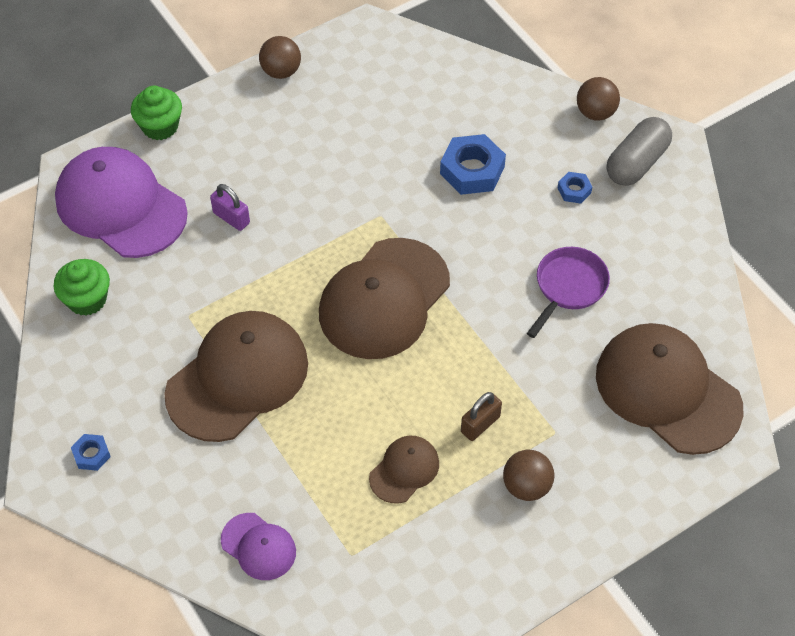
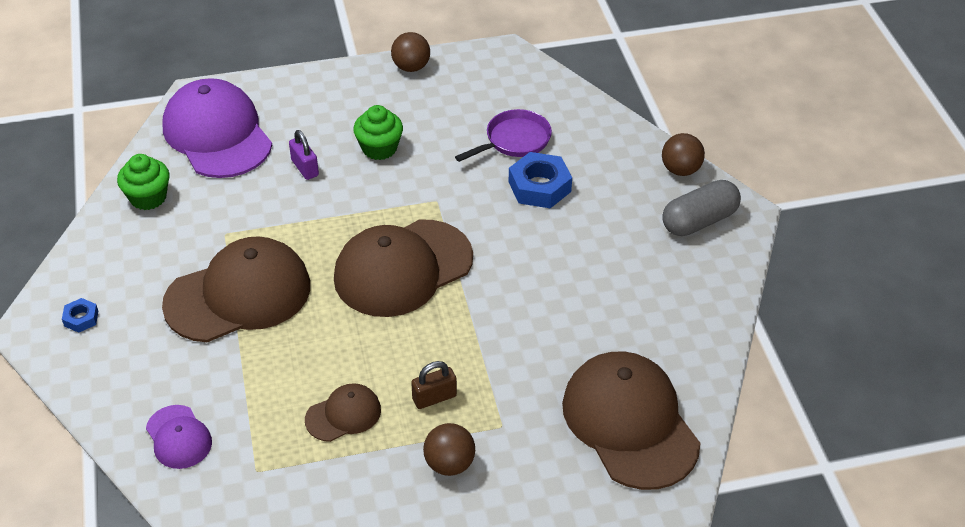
camera: 20 degrees right, 10 degrees down
green cupcake [131,86,182,140] -> green cupcake moved to [353,105,403,160]
purple pan [527,247,610,338] -> purple pan moved to [455,109,552,162]
blue nut [558,172,592,203] -> none

